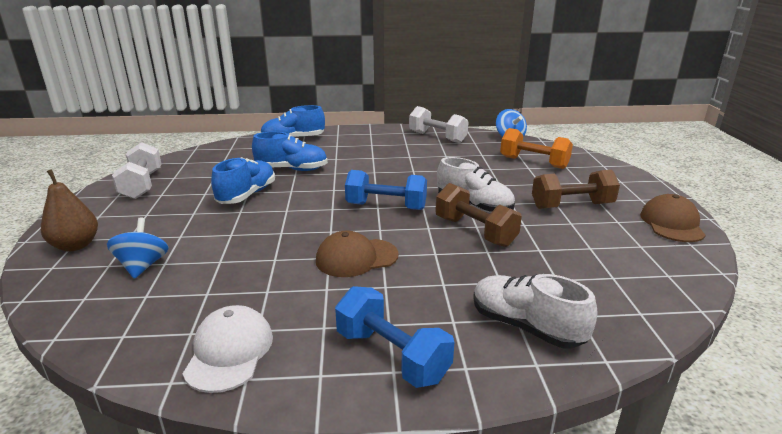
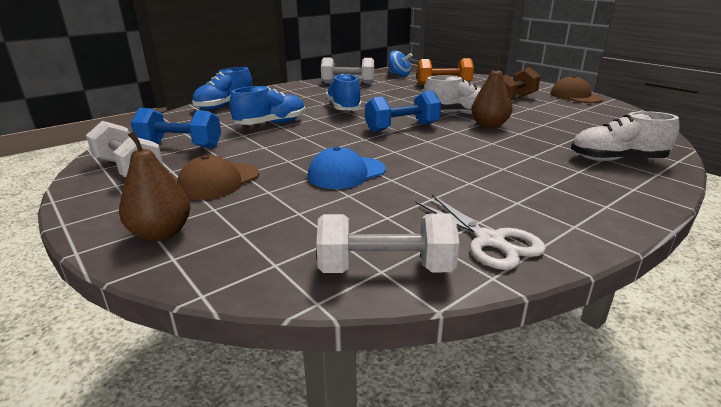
camera: 35 degrees left, 0 degrees up
blue spinning top [107,217,169,279] -> none
white cap [183,305,273,393] -> white scissors [416,195,546,270]
blue shoe [211,157,275,204] -> blue shoe moved to [326,74,362,111]
brown cap [316,231,399,277] -> brown cap moved to [177,155,259,200]
blue dumbbell [335,286,454,388] -> blue dumbbell moved to [131,108,221,148]
brown dumbbell [435,183,522,247] -> brown pear [471,58,512,128]
none -> blue cap [307,147,386,189]
none -> white dumbbell [316,214,459,273]

